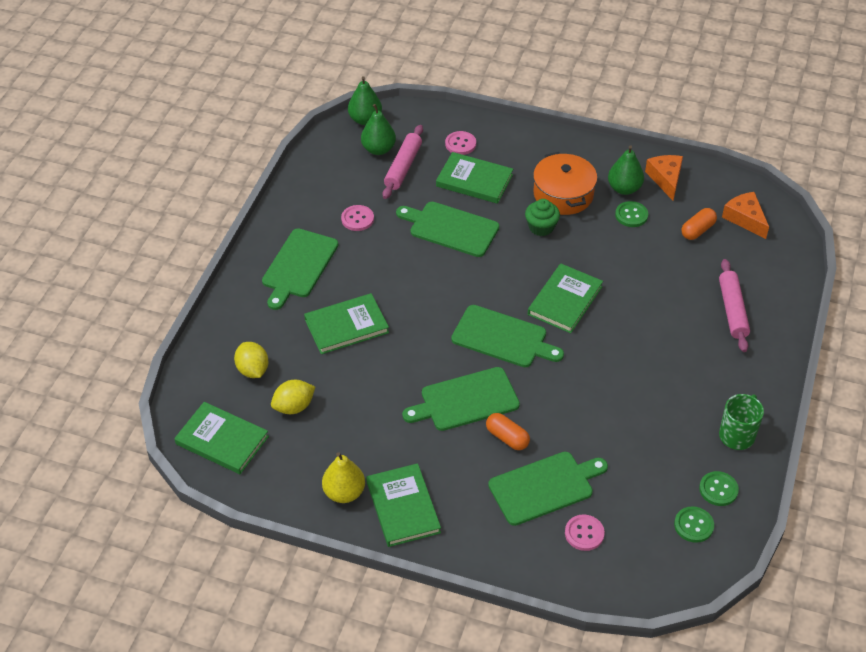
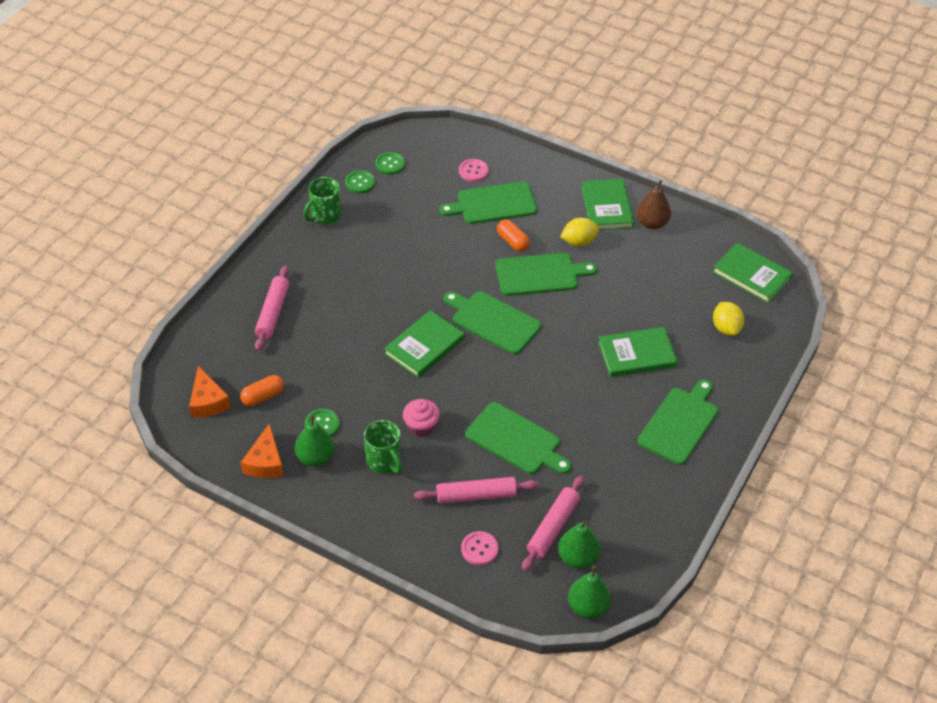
camera: 170 degrees left, 0 degrees up
yellow lemon [271,380,315,414] -> yellow lemon moved to [560,218,599,247]
yellow pear [322,452,365,503] -> brown pear [636,180,671,229]
pink button [341,205,374,231] -> none
green book [436,152,513,204] -> pink rolling pin [414,477,539,504]
green cupcake [525,199,560,236] -> pink cupcake [403,399,440,437]
orange pot [533,152,597,215] -> green mug [364,420,402,474]

